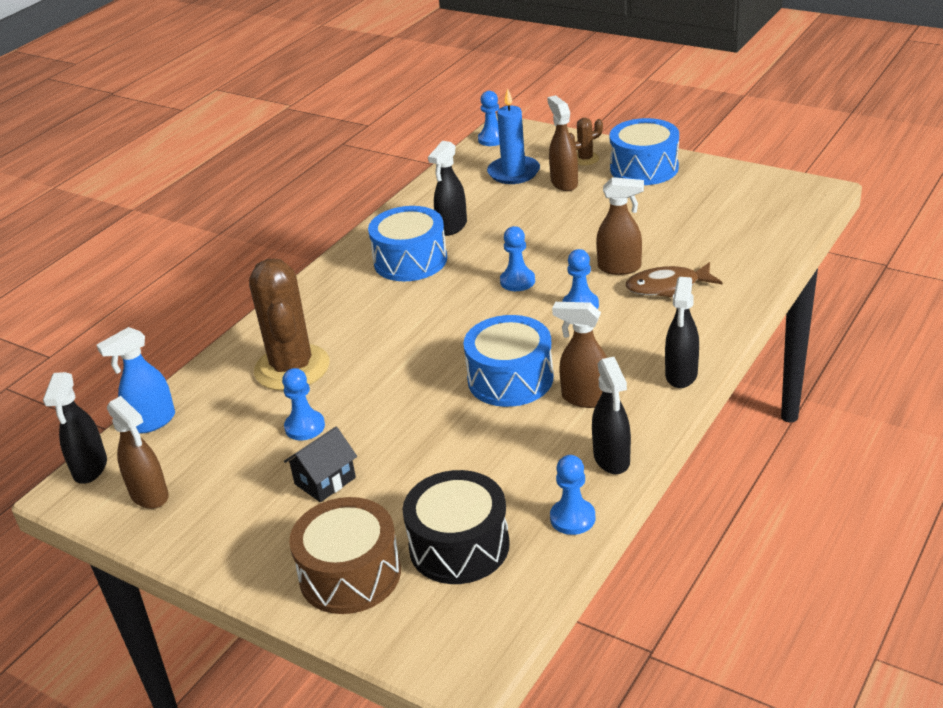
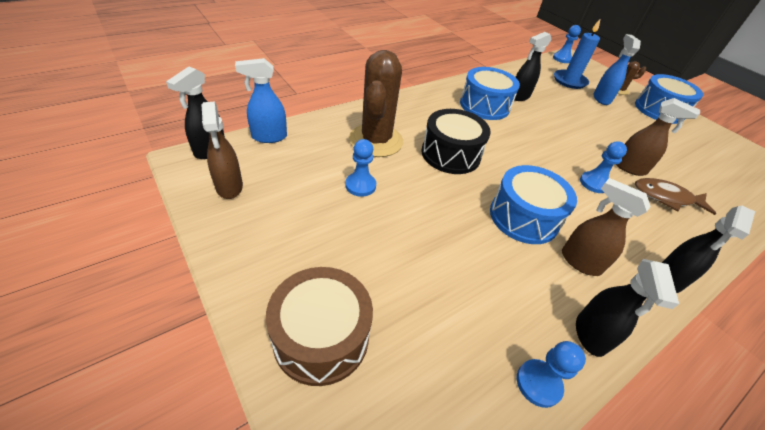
camera: 15 degrees right, 10 degrees up
black house [284,427,357,502] -> none
black drum [403,470,510,584] -> black drum moved to [422,109,491,174]
blue pawn [500,226,535,291] -> none
brown spray bottle [547,95,578,191] -> blue spray bottle [594,34,641,105]

